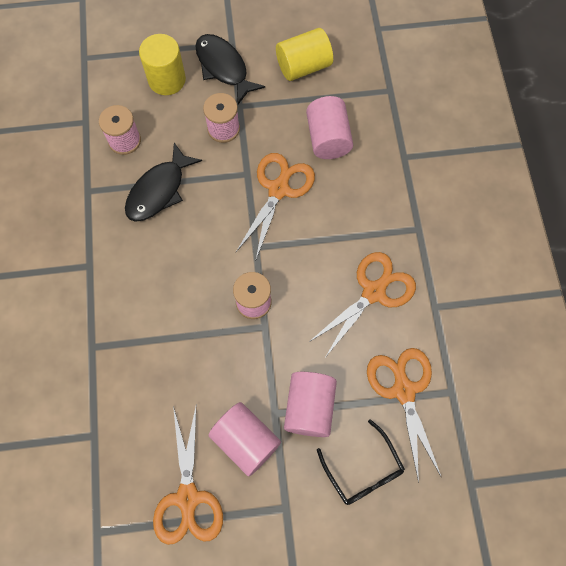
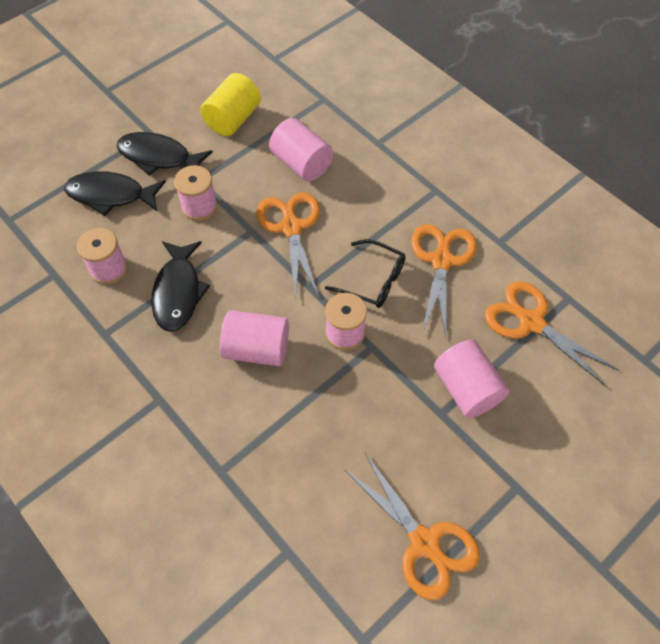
camera: 35 degrees left, 10 degrees down
yellow cylinder [139,34,186,95] -> black fish [64,171,166,216]
pink cylinder [208,402,281,476] -> pink cylinder moved to [220,310,289,366]
black glasses [317,419,405,505] -> black glasses moved to [325,239,406,308]

